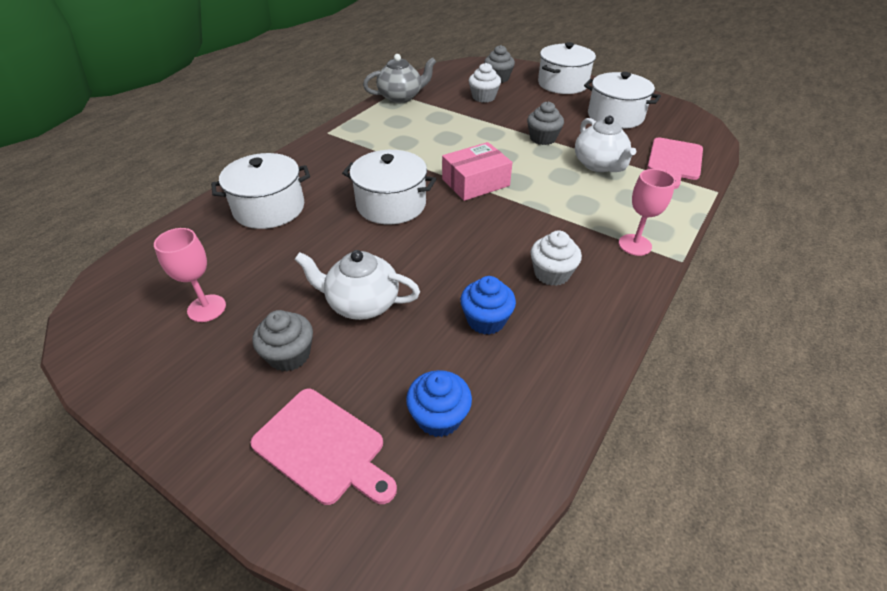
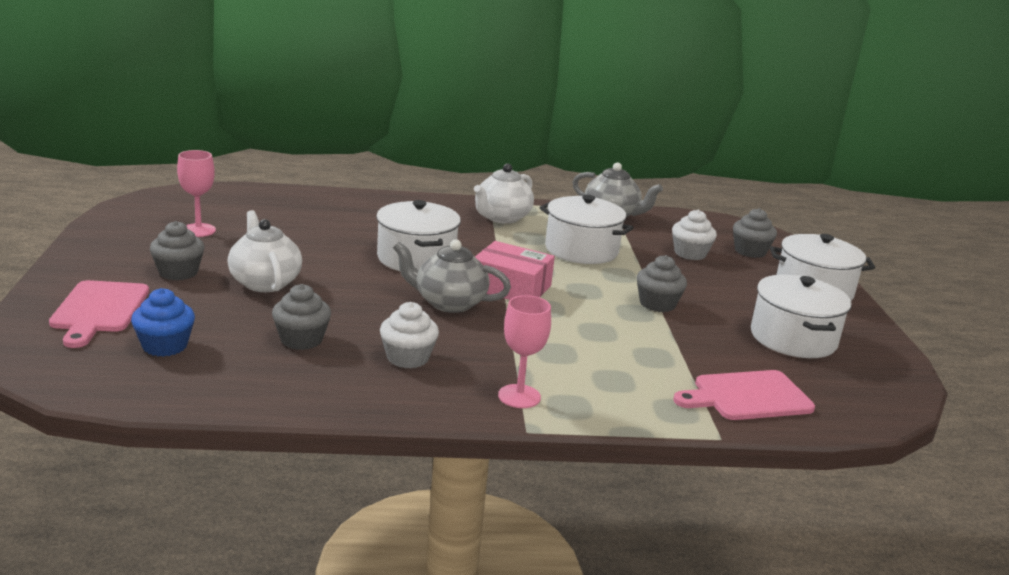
camera: 50 degrees right, 20 degrees down
white pot [211,153,310,229] -> white pot moved to [540,195,634,264]
blue cupcake [460,276,516,335] -> grey cupcake [272,284,331,350]
white teapot [575,116,636,172] -> white teapot moved to [474,164,534,224]
none -> grey teapot [393,239,511,313]

